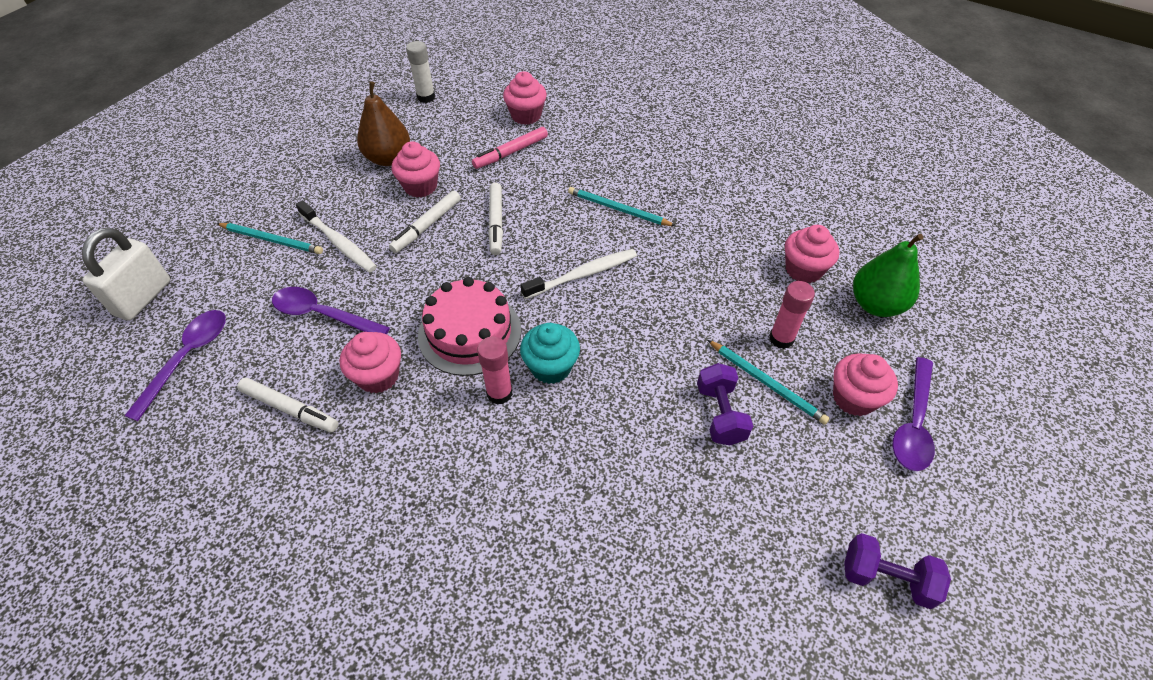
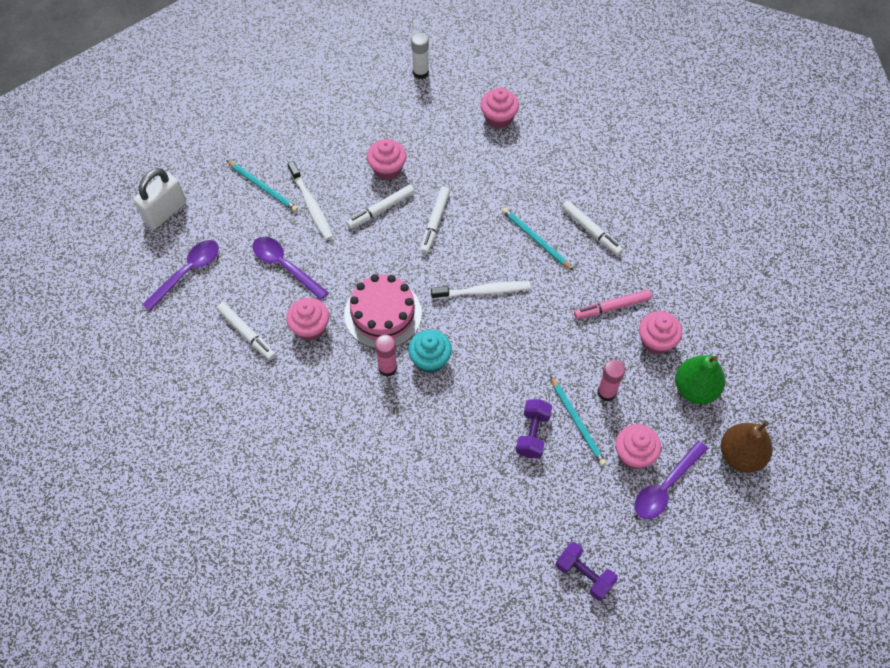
camera: 20 degrees right, 10 degrees up
brown pear [357,81,410,166] -> brown pear moved to [721,421,773,473]
pink marker [472,127,548,169] -> pink marker moved to [574,290,652,319]
none -> white marker [562,201,623,255]

